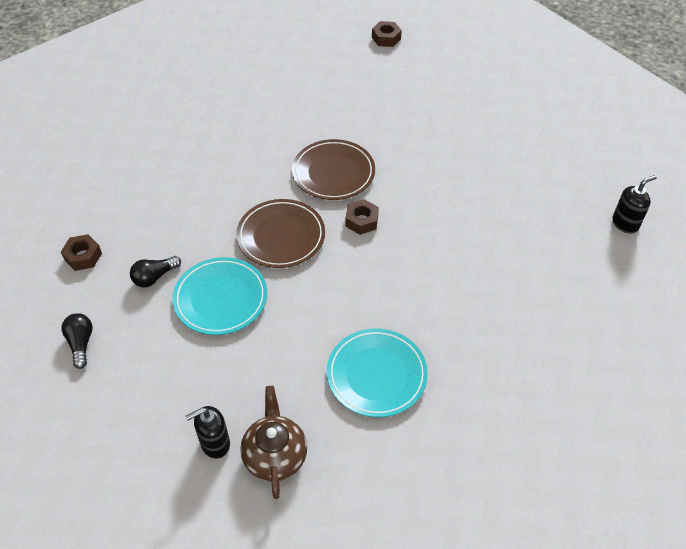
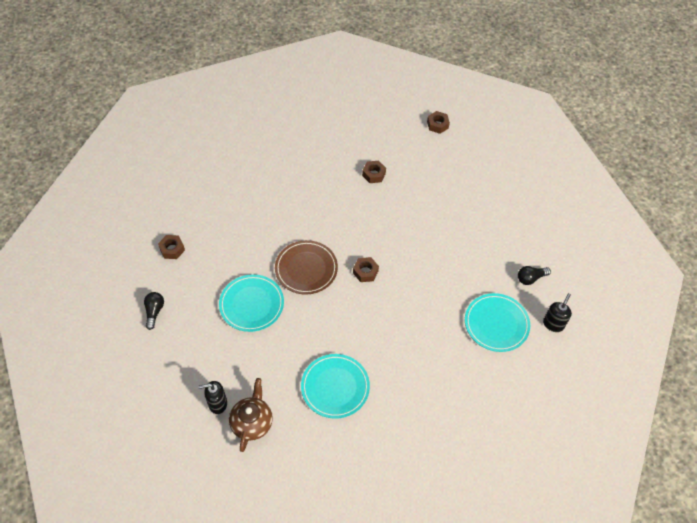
camera: 15 degrees right, 5 degrees up
black light bulb [130,256,181,287] -> black light bulb moved to [518,266,551,285]
brown plate [292,139,375,200] -> none
black soap dispenser [612,175,657,234] -> black soap dispenser turned 45 degrees counterclockwise [543,293,572,332]
none -> brown nut [362,161,386,183]
none -> turquoise plate [465,293,530,352]

